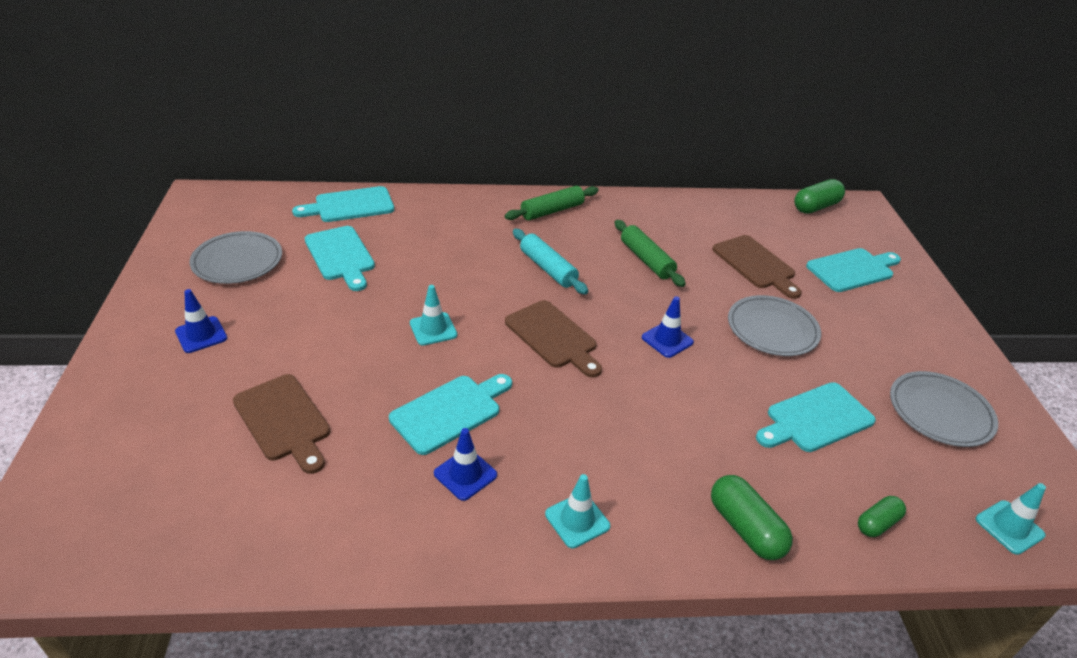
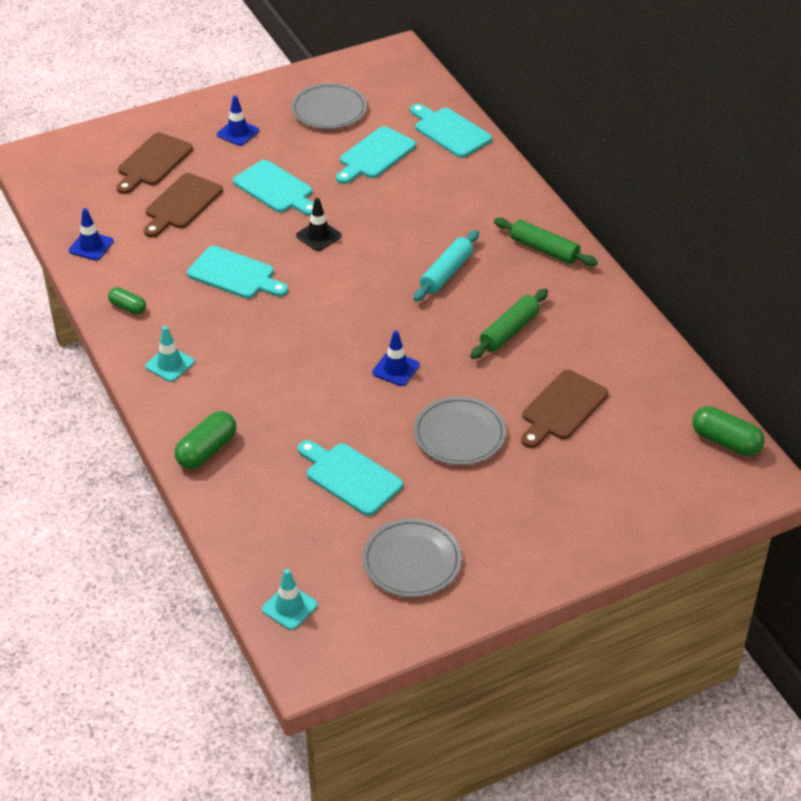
camera: 70 degrees right, 5 degrees up
turquoise traffic cone [410,285,457,346] -> black traffic cone [296,198,341,251]
blue traffic cone [434,428,497,501] -> blue traffic cone moved to [69,208,113,261]
brown cutting board [505,300,602,378] -> brown cutting board moved to [116,132,193,194]
turquoise cutting board [806,248,901,292] -> turquoise cutting board moved to [233,160,314,216]
green capsule [858,496,906,537] -> green capsule moved to [108,287,146,314]

